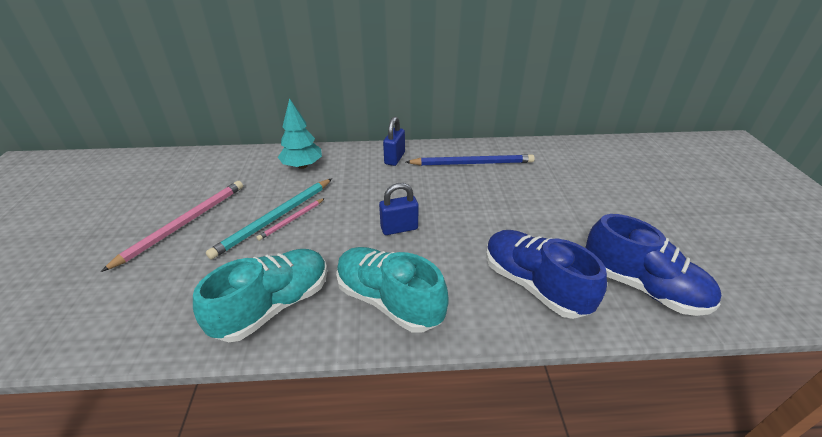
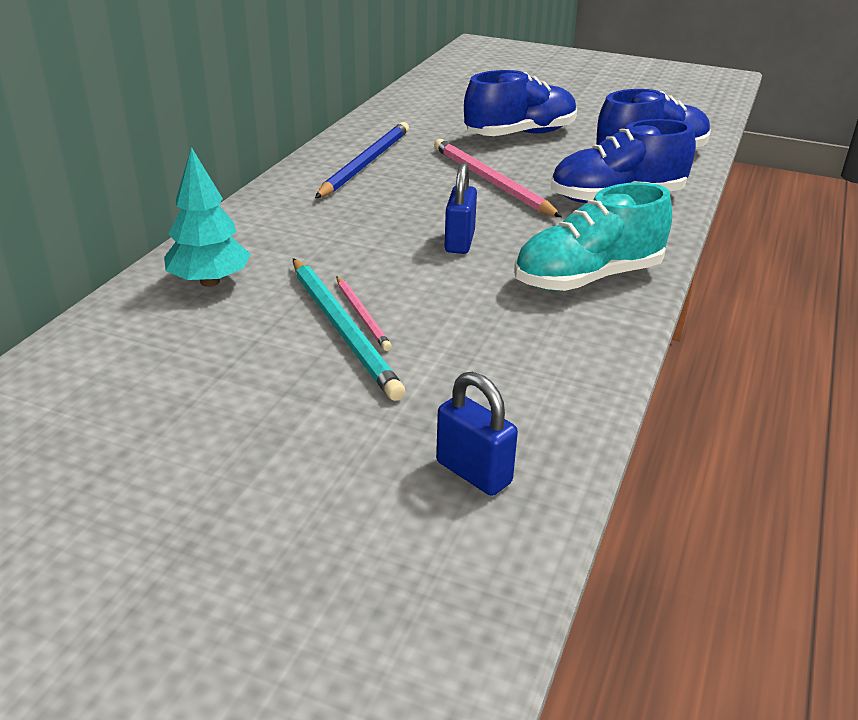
camera: 65 degrees left, 5 degrees down
pink pencil [101,181,243,272] -> pink pencil moved to [434,139,562,217]
turquoise shoe [193,249,327,342] -> none
blue padlock [383,116,405,166] -> blue padlock moved to [436,372,518,496]
none -> blue shoe [464,70,577,136]

